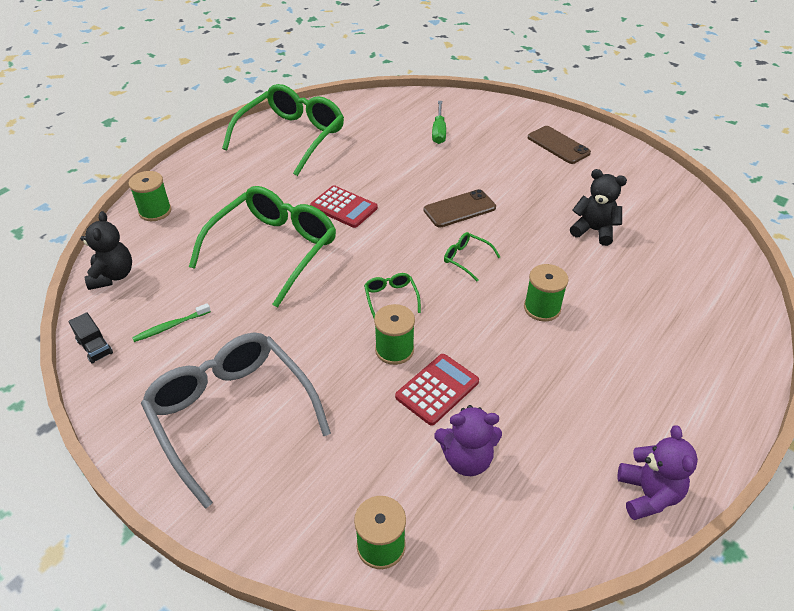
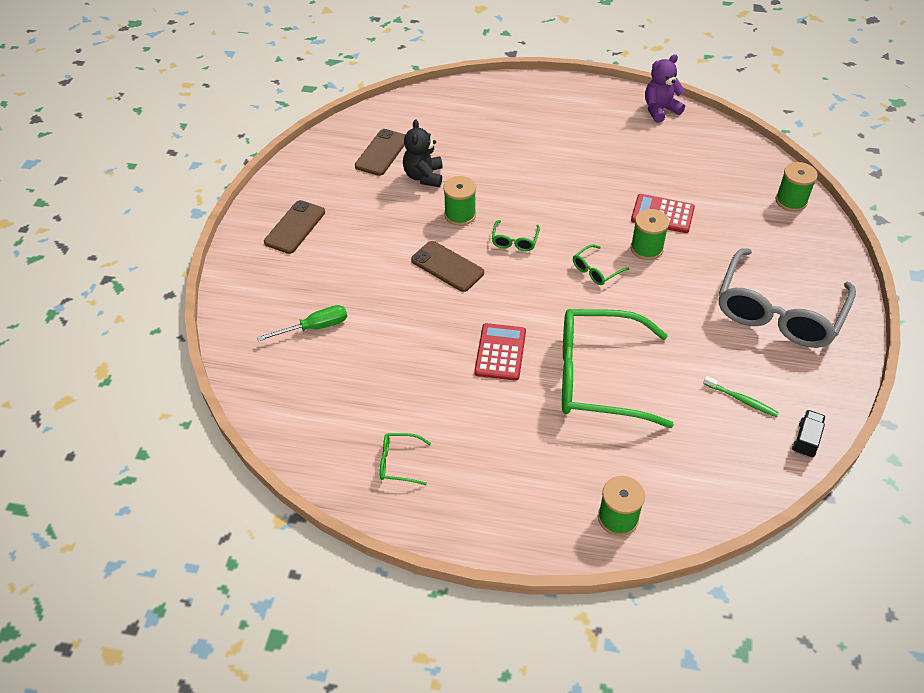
camera: 115 degrees left, 5 degrees up
black teddy bear [80,211,132,290] -> none
green glasses [222,84,344,176] -> green glasses [380,433,431,485], size x0.40
purple teddy bear [435,405,502,476] -> none
green spool [524,264,569,322] -> green spool moved to [443,176,476,226]
none -> brown phone [355,129,406,176]

